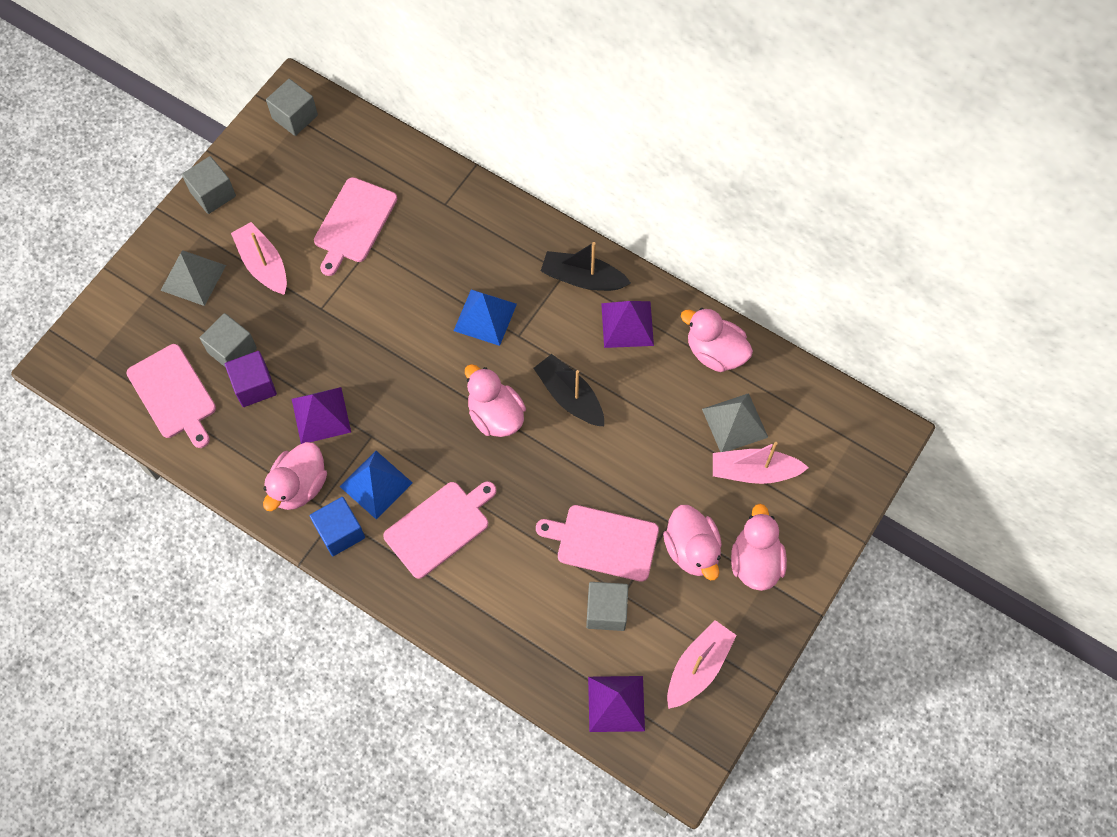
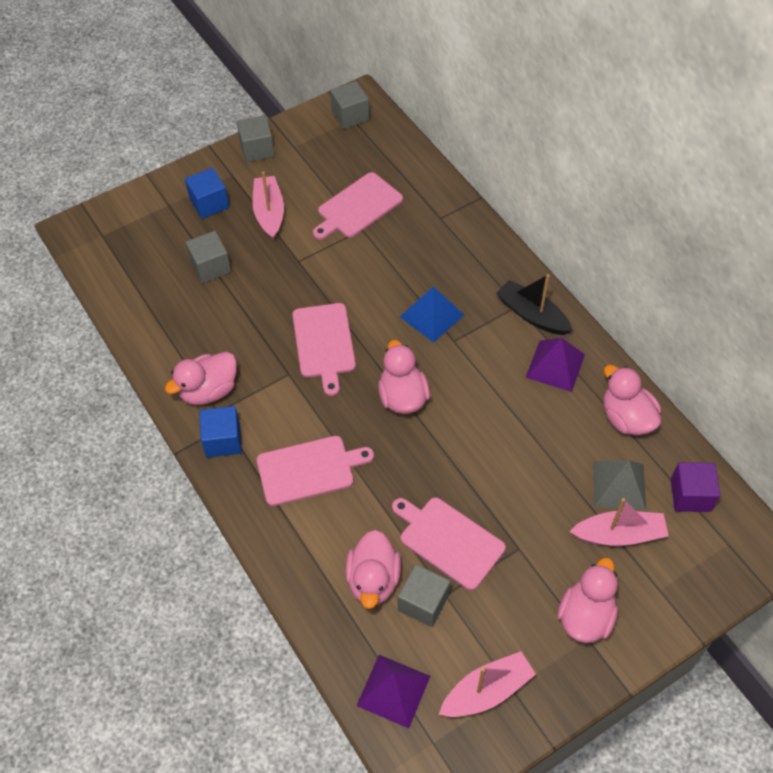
camera: 25 degrees right, 10 degrees down
pink cutting board [126,344,216,448] -> pink cutting board moved to [292,303,356,396]
grey pyramid [160,250,226,306] -> blue cube [185,168,229,219]
purple cube [225,351,277,407] -> purple cube moved to [671,462,720,512]
purple pyramid [292,387,351,444] -> none
blue pyramid [339,451,413,519] -> none
black boat [534,354,604,426] -> none
pink duck [663,505,722,580] -> pink duck moved to [345,530,401,609]
pink boat [713,442,809,484] -> pink boat turned 150 degrees clockwise [569,498,669,546]

